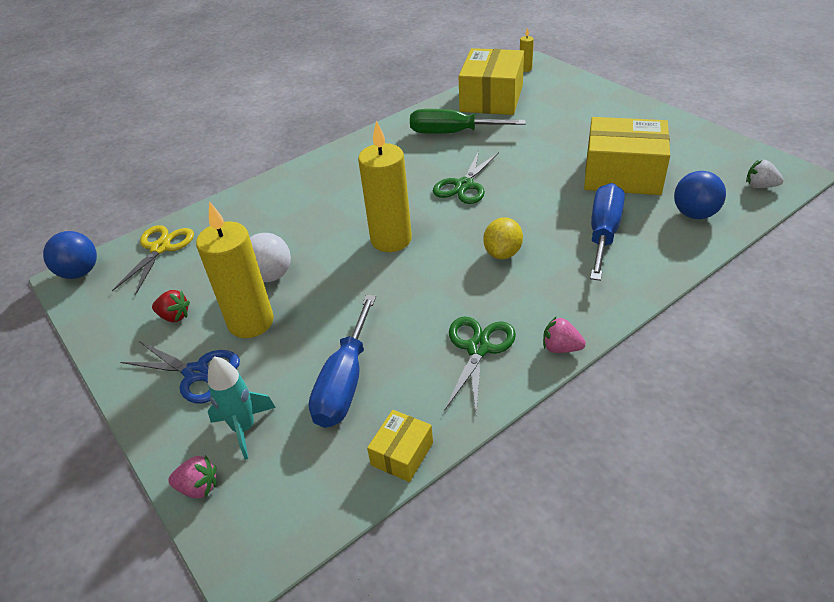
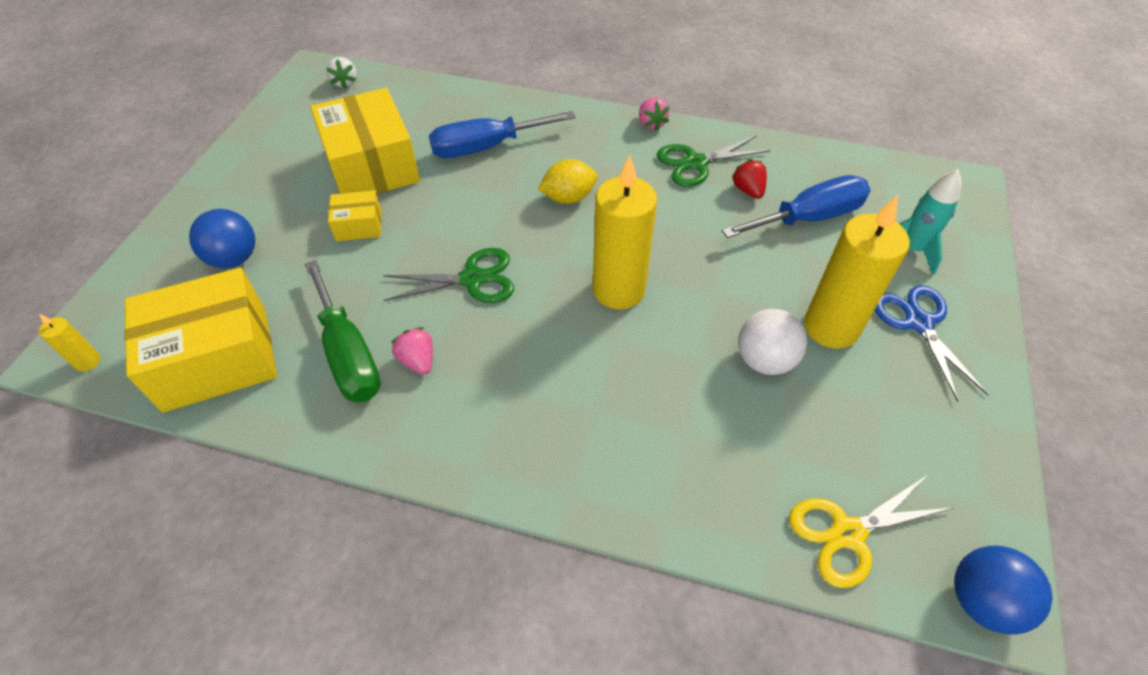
camera: 130 degrees left, 10 degrees up
red strawberry [152,290,190,322] -> red strawberry moved to [731,159,767,199]
pink strawberry [168,455,217,498] -> pink strawberry moved to [391,327,433,375]
yellow box [367,410,433,482] -> yellow box moved to [328,190,381,241]
blue ball [674,171,726,219] -> blue ball moved to [189,209,255,269]

